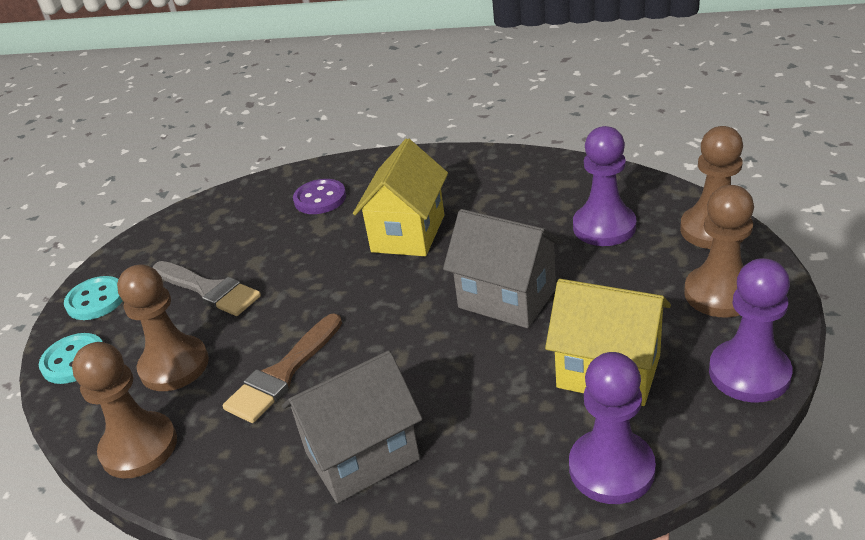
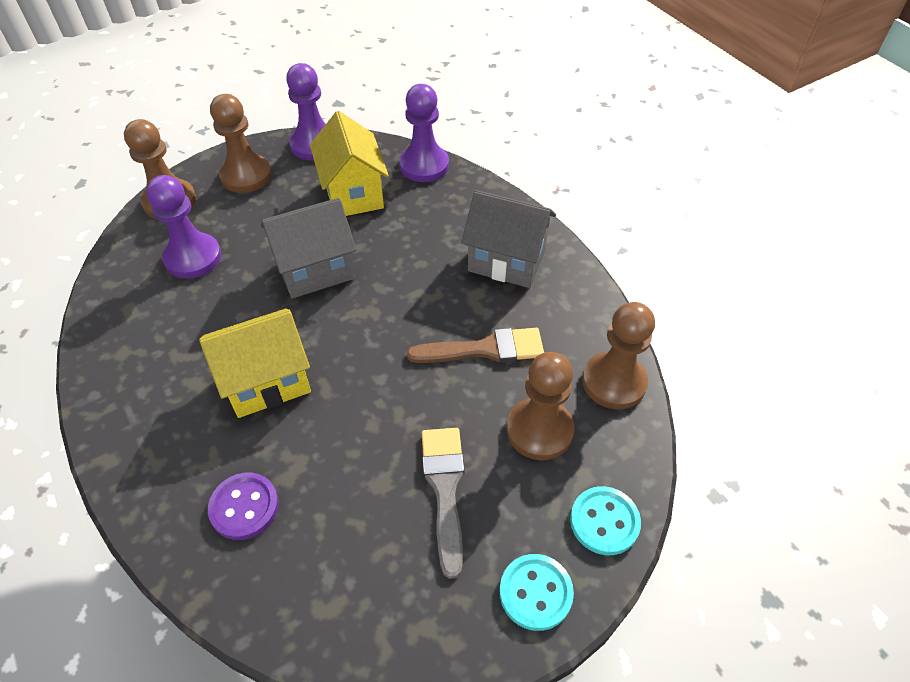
camera: 135 degrees left, 15 degrees up
grey house [443,209,563,328] -> grey house turned 75 degrees clockwise [261,198,356,299]

